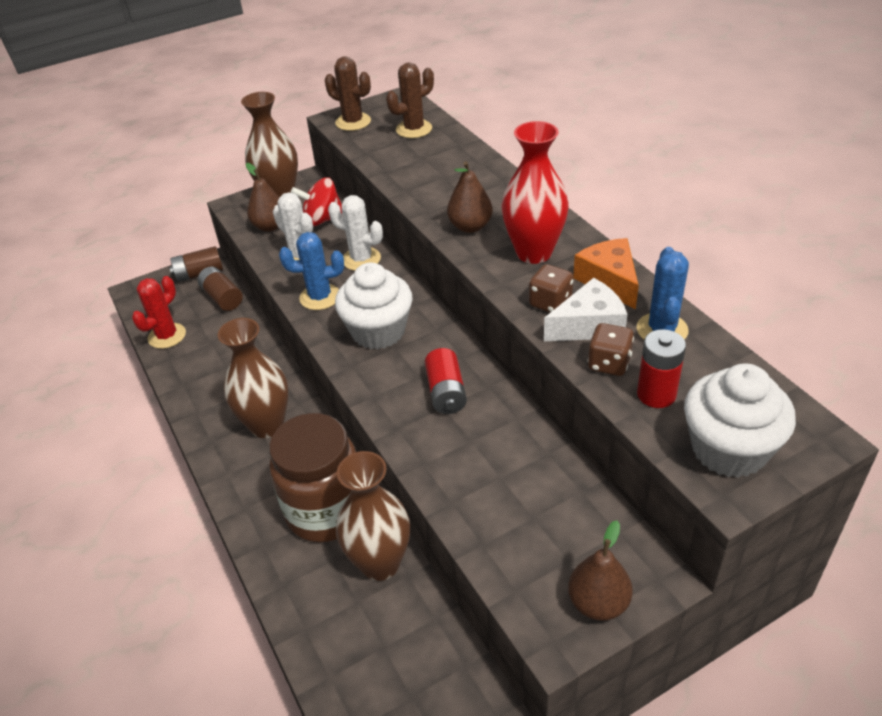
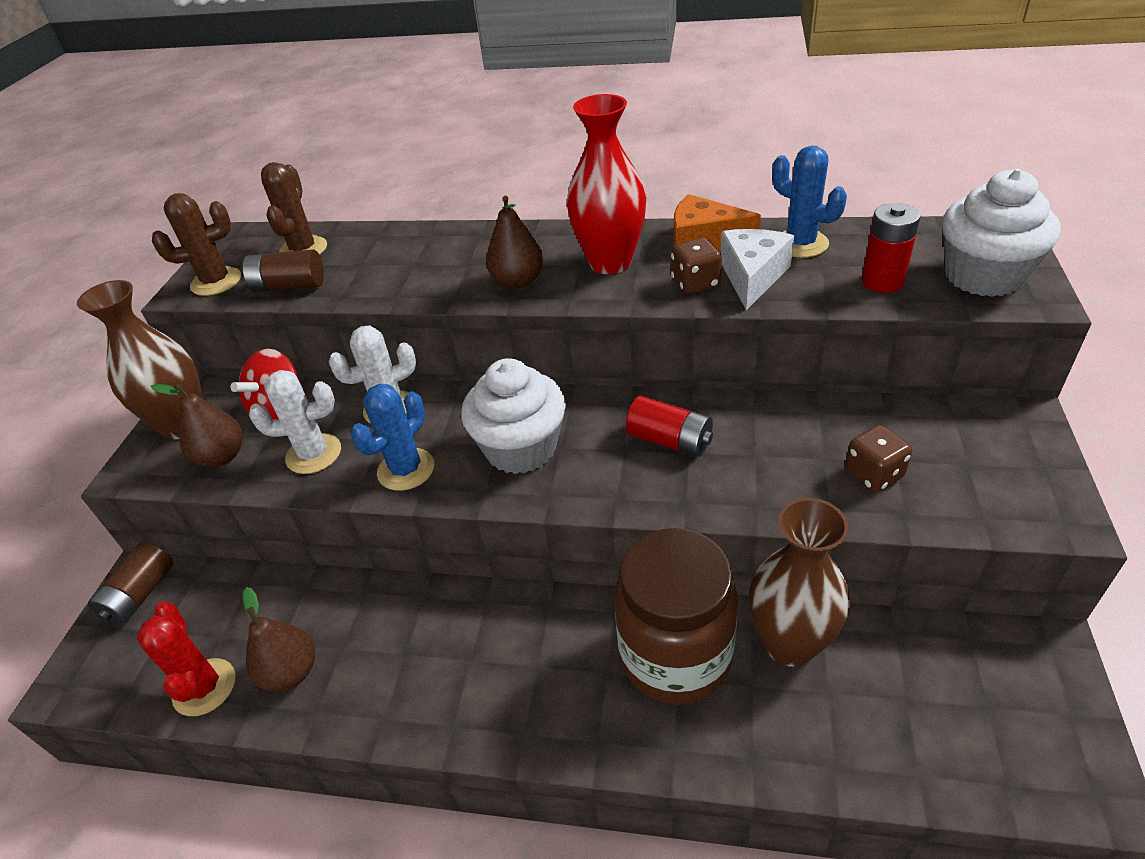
camera: 50 degrees left, 0 degrees up
brown battery [197,266,243,311] -> brown battery moved to [243,249,324,292]
brown vase [218,318,289,438] -> none
brown pear [568,520,633,621] -> brown pear moved to [242,587,315,692]
brown dice [588,323,634,376] -> brown dice moved to [845,425,912,492]

